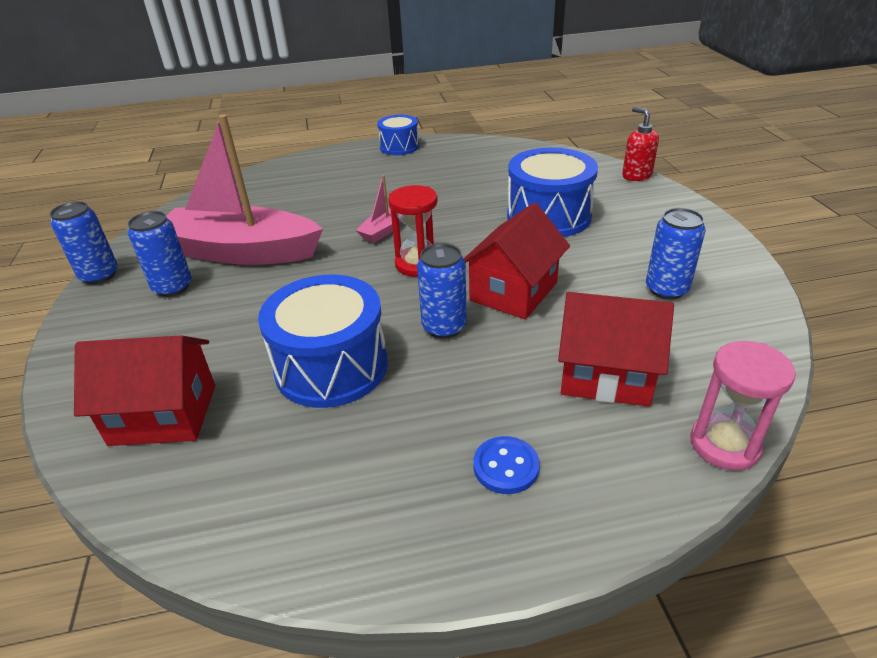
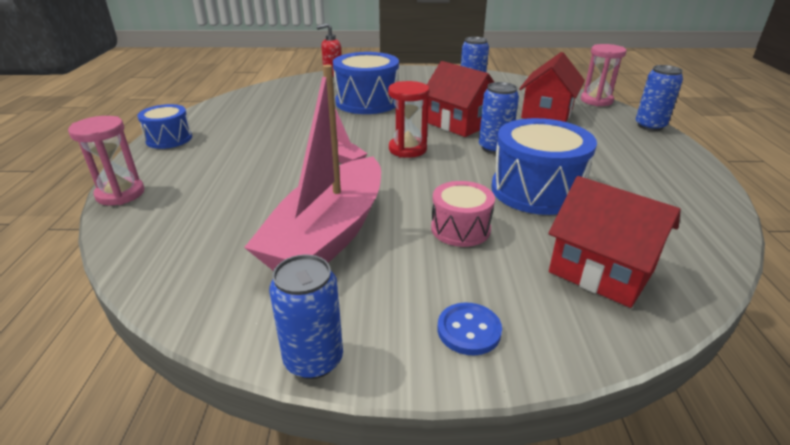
camera: 80 degrees left, 5 degrees down
red house [74,335,215,446] -> red house turned 60 degrees counterclockwise [548,176,681,308]
blue can [128,211,192,297] -> blue can moved to [636,65,683,131]
blue button [473,436,540,494] -> blue button moved to [438,303,502,355]
none -> pink hourglass [68,116,144,206]
none -> pink drum [431,181,495,247]

